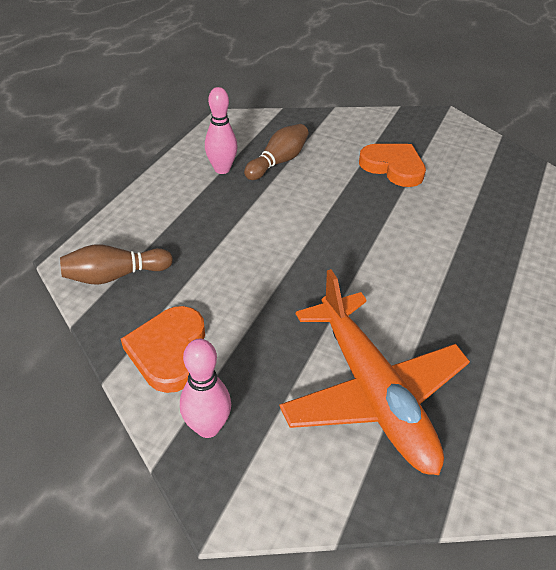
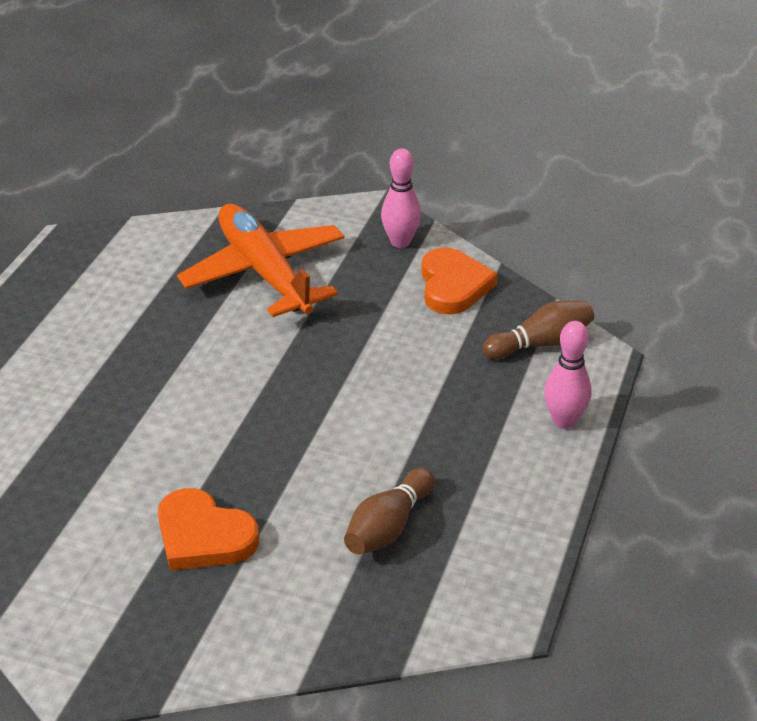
camera: 175 degrees right, 5 degrees down
pink bowling pin [205,87,238,174] -> pink bowling pin moved to [544,321,591,429]

